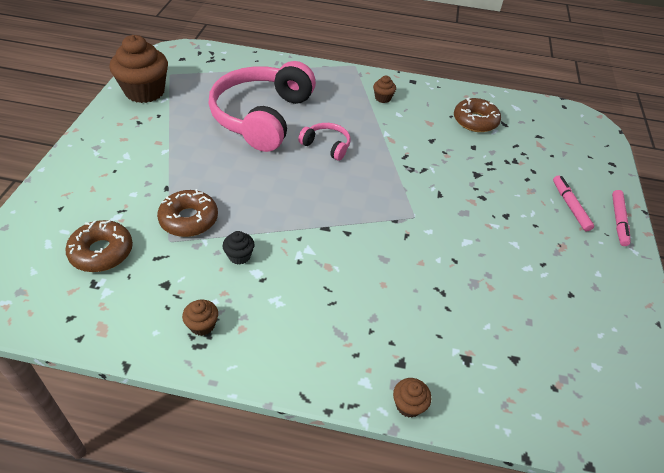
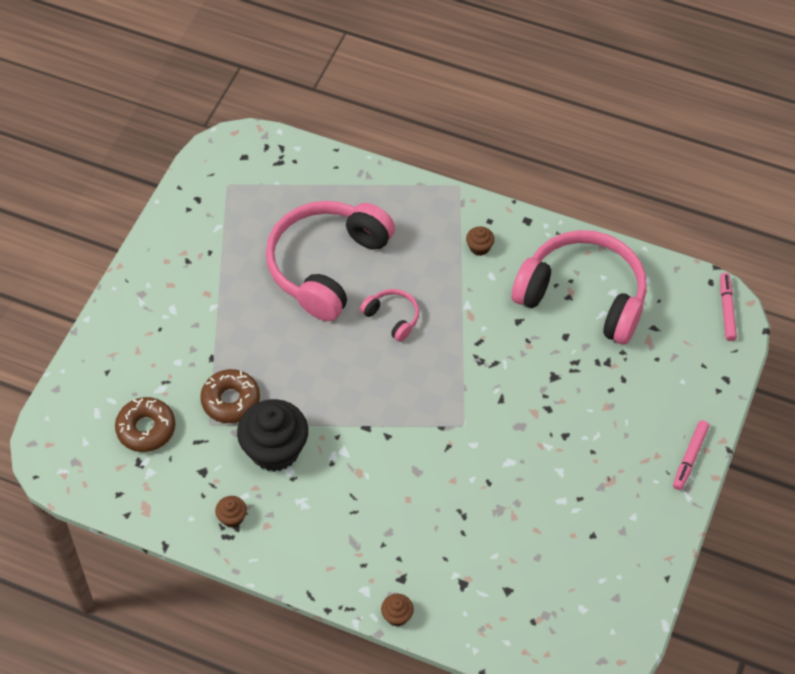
camera: 15 degrees right, 10 degrees up
brown cupcake [110,35,168,103] -> none
black cupcake [223,231,255,265] -> black cupcake [237,399,308,471], size x2.30
brown donut [454,98,501,132] -> pink headphones [512,230,647,344]
pink marker [553,175,594,231] -> pink marker moved to [720,273,737,341]

